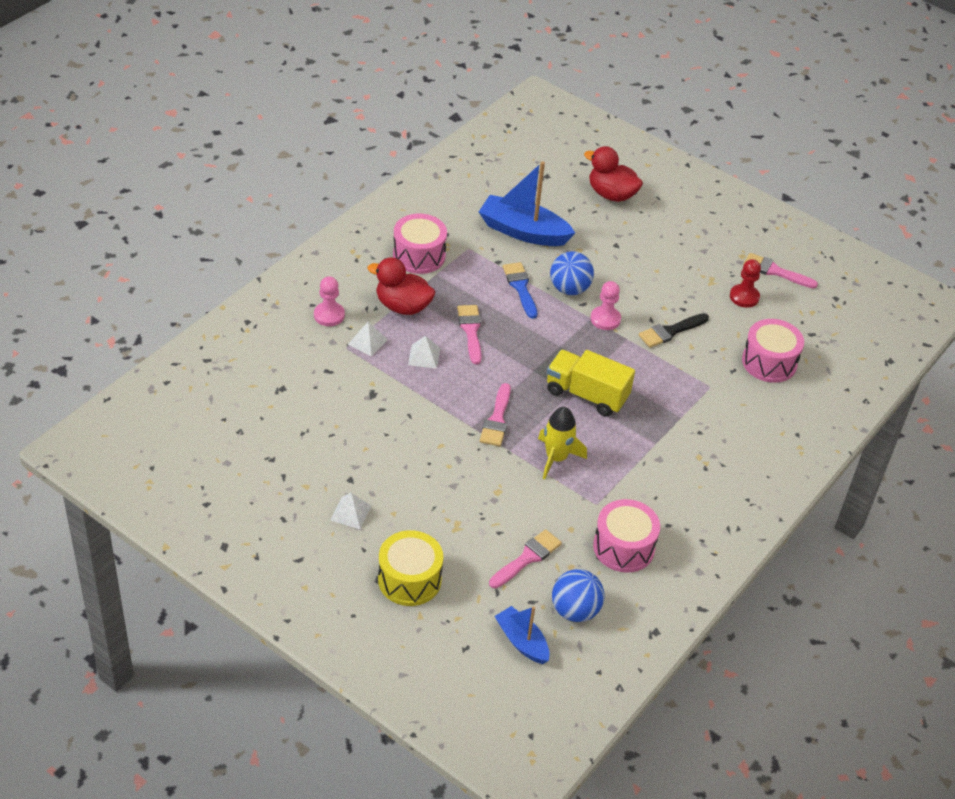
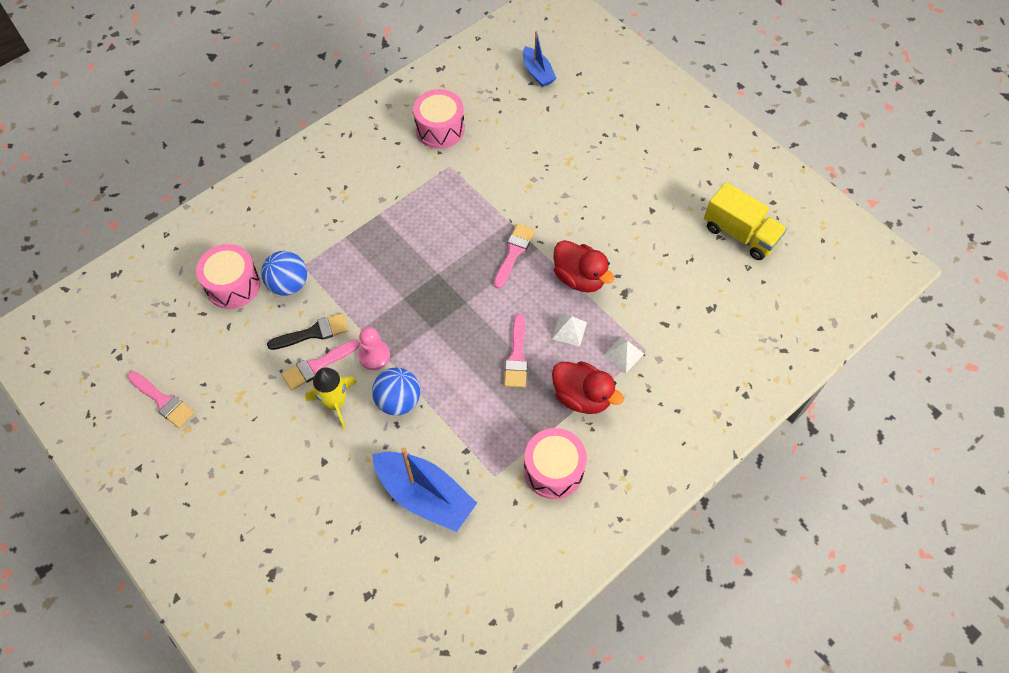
camera: 165 degrees left, 15 degrees up
pink pawn [314,277,345,326] -> none
white pyramid [330,493,371,529] -> none
yellow drum [378,530,443,606] -> none
pink brush [489,529,562,589] -> pink brush moved to [282,339,360,390]
blue brush [503,262,537,319] -> none
yellow rocket [538,407,587,479] -> yellow rocket moved to [305,367,357,430]
yellow truck [547,350,635,417] -> yellow truck moved to [704,182,787,260]
blue ball [552,569,605,622] -> blue ball moved to [261,251,307,296]
red duck [584,146,643,202] -> red duck moved to [553,240,614,293]
red pawn [730,259,761,308] -> none

